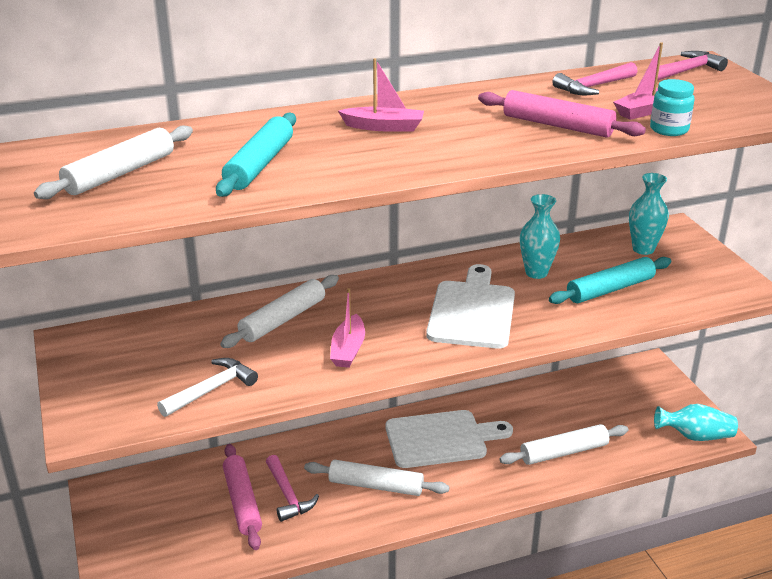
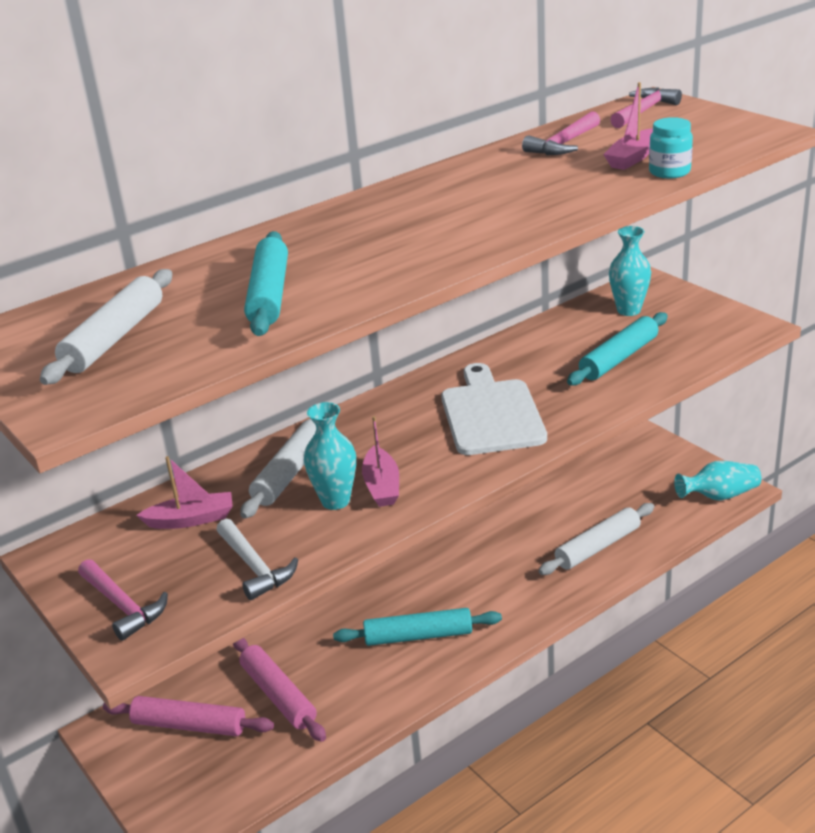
camera: 15 degrees left, 0 degrees up
white hammer [157,358,258,417] -> white hammer turned 120 degrees clockwise [216,519,298,600]
pink hammer [266,455,319,522] -> pink hammer moved to [78,559,168,641]
white rolling pin [304,460,449,496] -> turquoise rolling pin [333,608,502,646]
pink boat [338,58,424,132] -> pink boat moved to [136,456,233,529]
white cutting board [386,410,513,468] -> none
pink rolling pin [478,90,646,137] -> pink rolling pin moved to [103,696,274,736]
turquoise vase [520,194,560,279] -> turquoise vase moved to [304,402,356,510]

